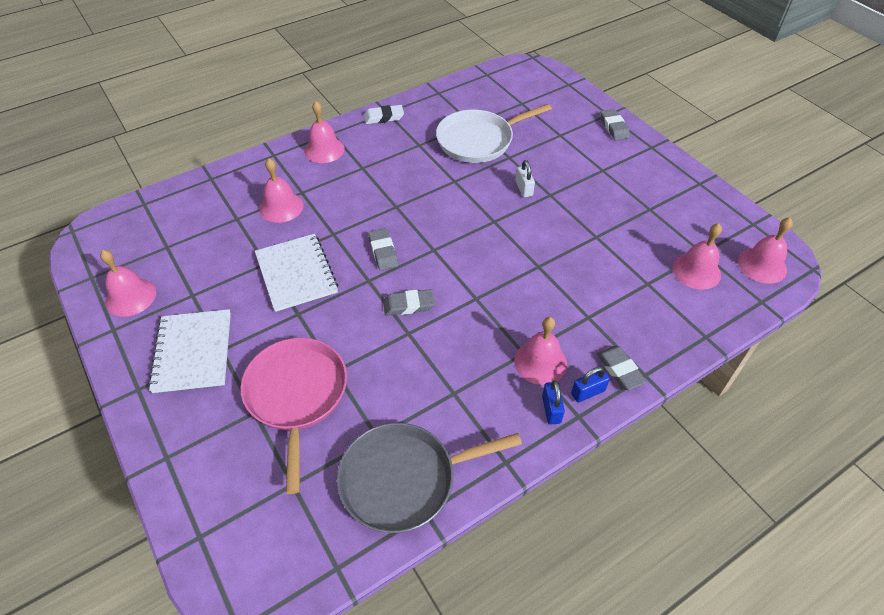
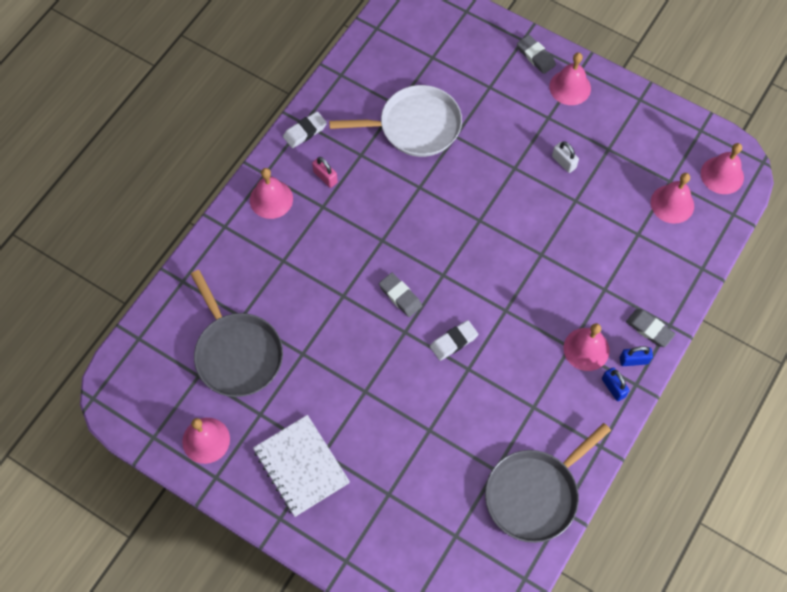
camera: 25 degrees left, 15 degrees up
pink pan [240,338,347,494] -> none
white notebook [255,234,338,312] -> none
pink bell [260,158,303,223] -> pink bell moved to [549,53,591,105]
grey eraser [383,289,435,316] -> white eraser [430,320,478,361]
white pan [436,104,552,163] -> white pan turned 135 degrees counterclockwise [329,85,462,157]
white padlock [515,160,535,197] -> white padlock moved to [552,141,579,173]
blue padlock [571,367,610,402] -> blue padlock turned 45 degrees clockwise [620,346,653,366]
none -> grey pan [191,270,283,397]
none -> pink padlock [312,157,338,188]

